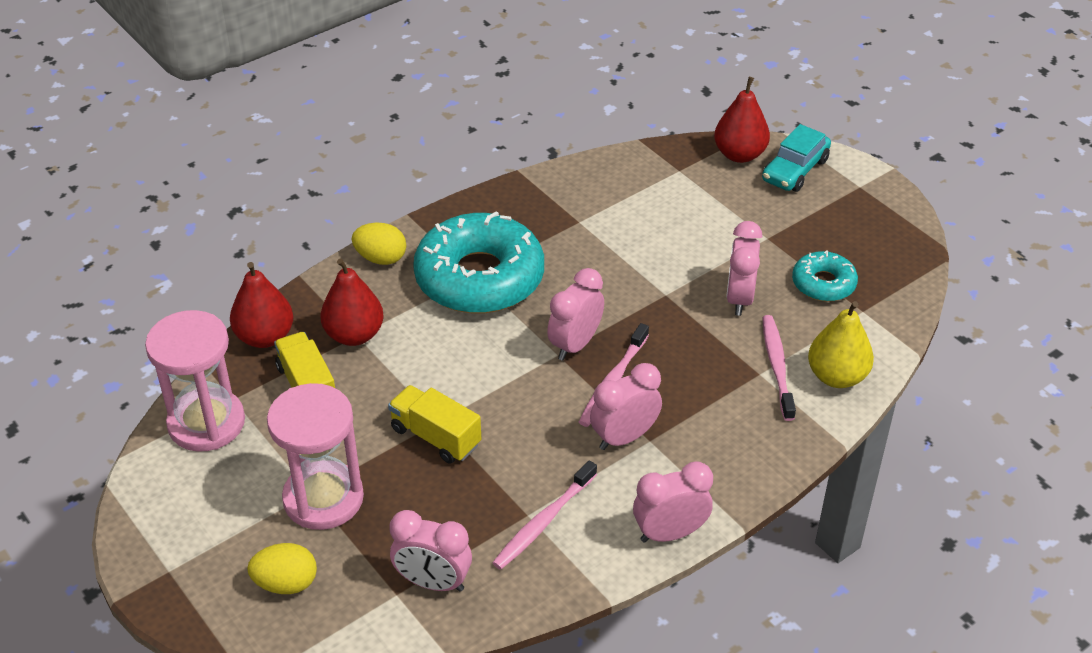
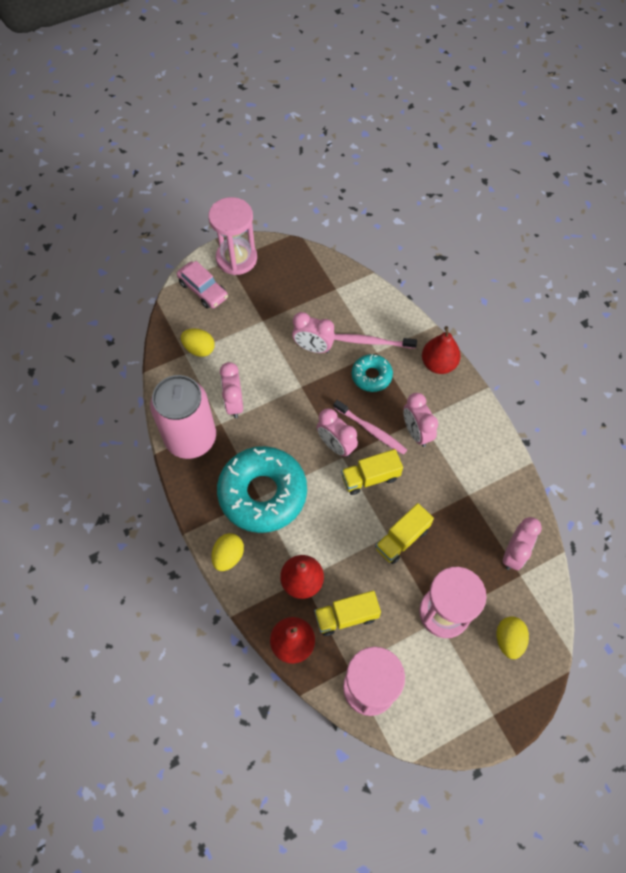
camera: 80 degrees left, 20 degrees up
pink toothbrush [492,460,597,570] -> none
pink clock [633,461,713,543] -> pink clock moved to [220,362,243,418]
red pear [714,77,770,163] -> red pear moved to [422,326,461,374]
turquoise car [762,124,831,192] -> pink car [177,261,228,309]
turquoise donut [792,250,858,302] -> turquoise donut moved to [352,354,393,392]
yellow pear [808,301,874,388] -> none
none -> pink can [150,375,216,459]
none -> yellow egg [181,329,215,357]
none -> pink hourglass [208,197,257,275]
none -> yellow truck [341,449,403,495]

